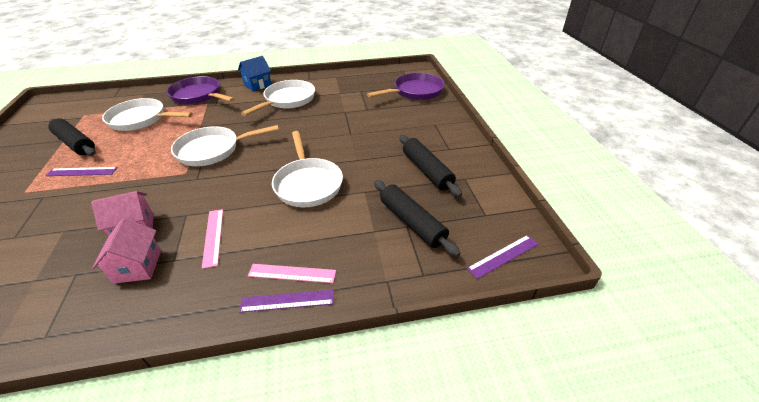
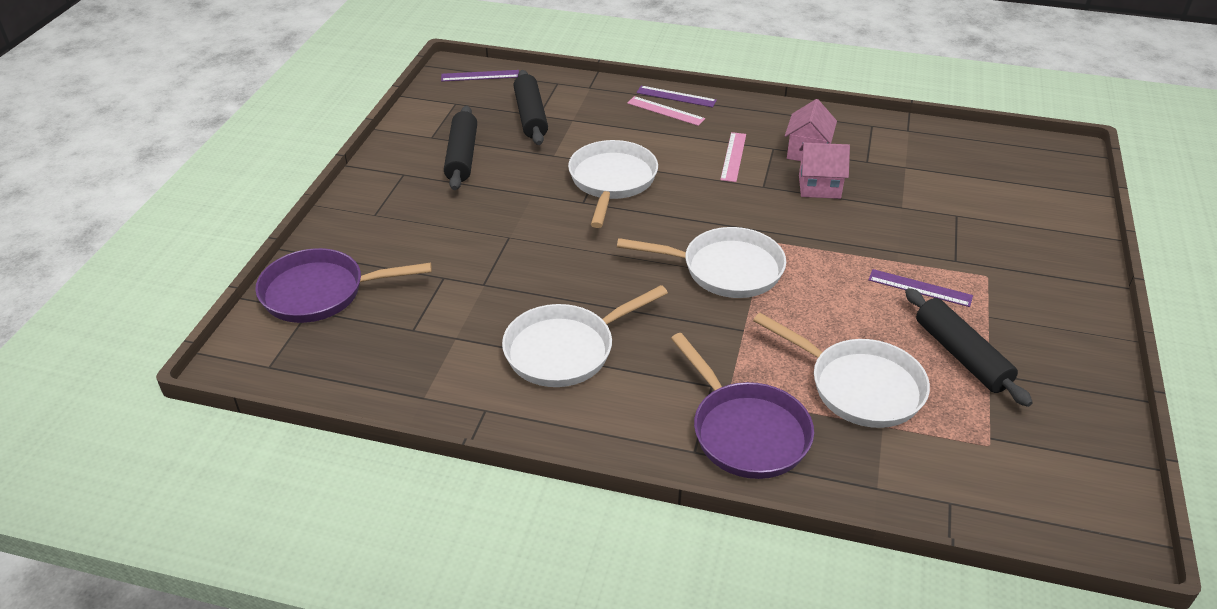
camera: 155 degrees left, 0 degrees up
blue house [238,56,272,91] -> none

